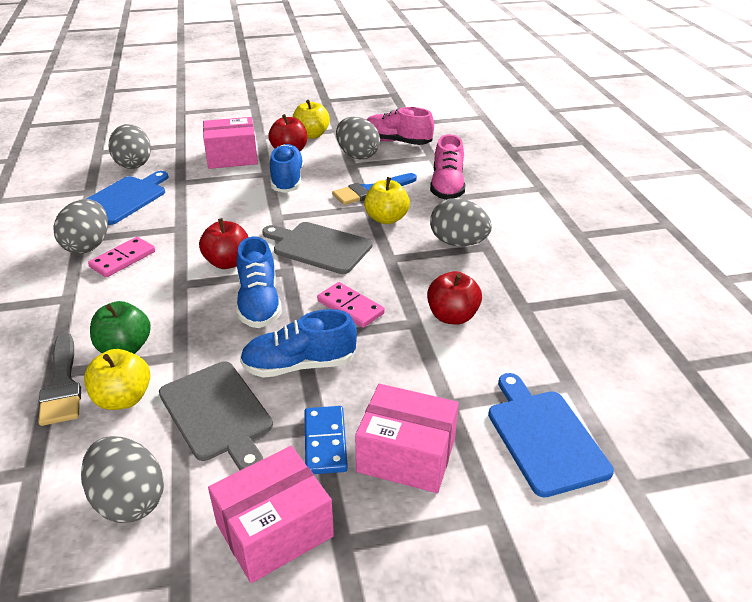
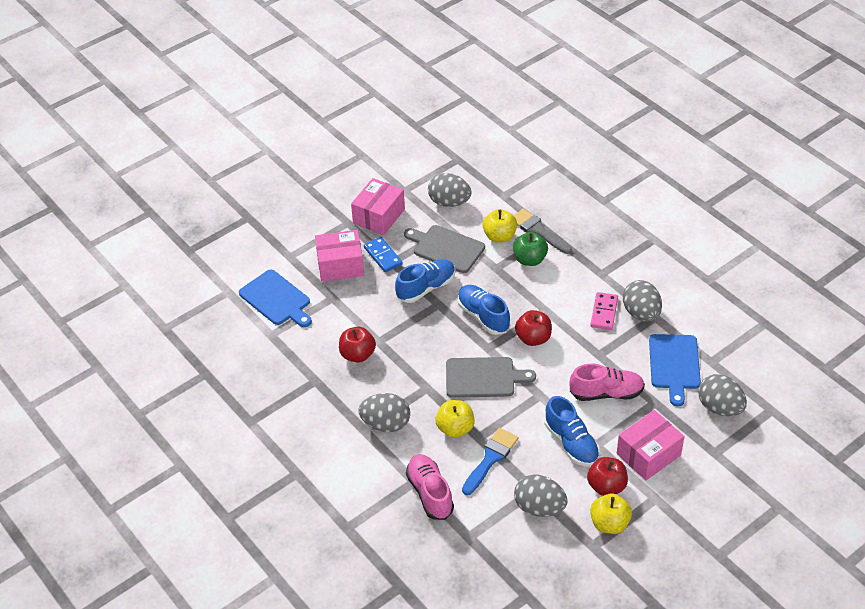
camera: 155 degrees right, 10 degrees up
pink domino [317,282,385,328] -> none
pink shoe [366,107,434,145] -> pink shoe moved to [569,364,645,401]

